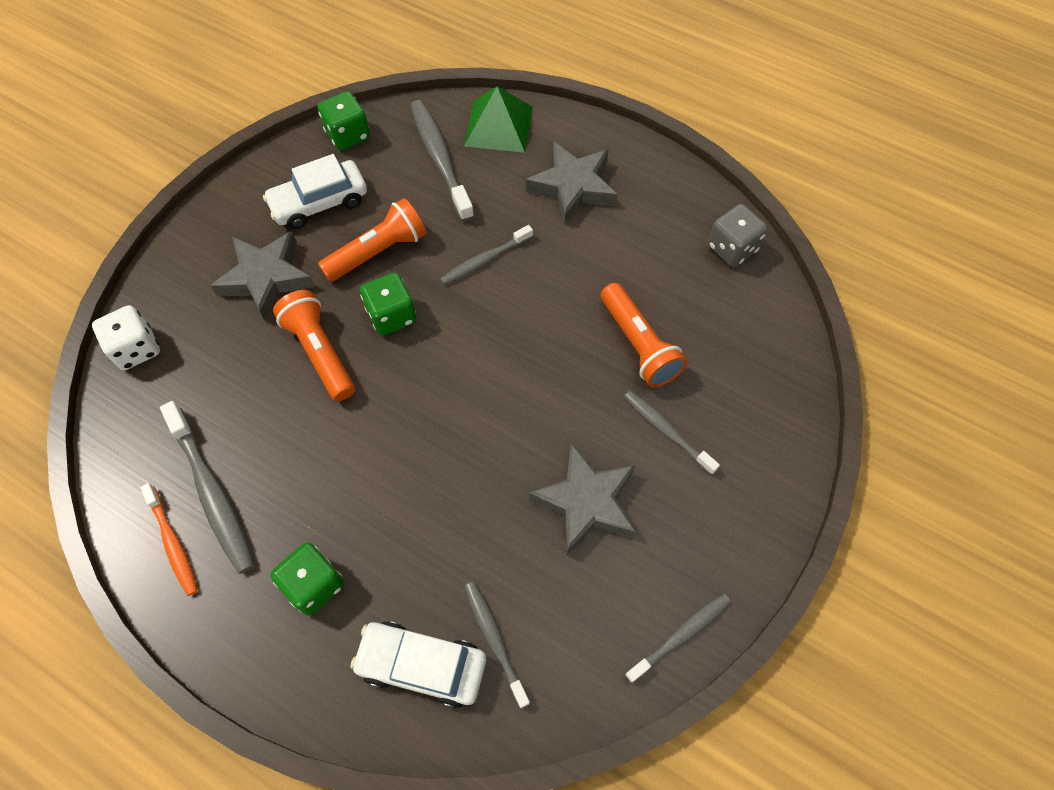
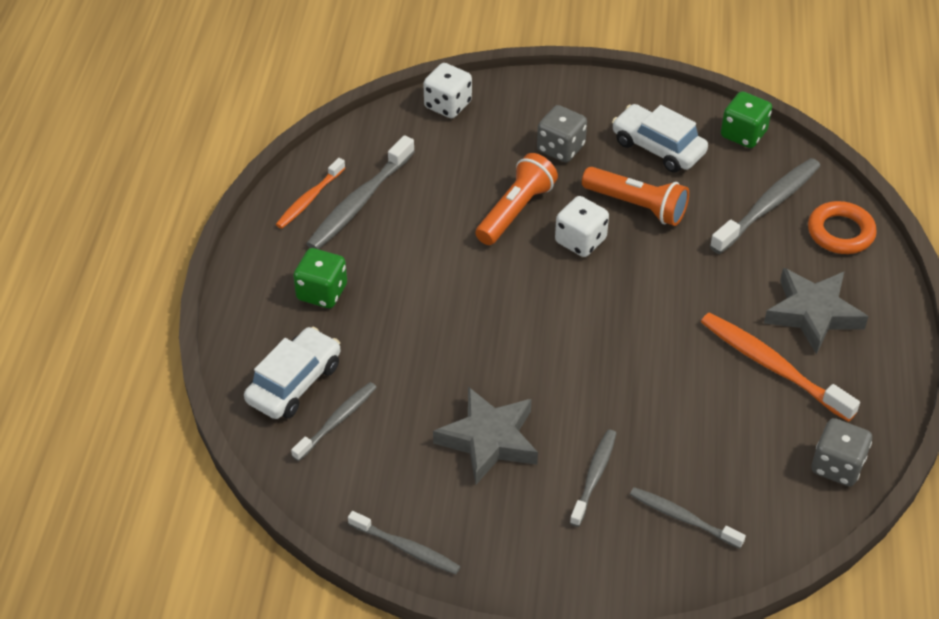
camera: 65 degrees right, 15 degrees down
grey star [210,231,315,322] -> grey dice [537,105,587,162]
white car [350,621,486,708] -> white car turned 45 degrees clockwise [244,327,341,419]
green dice [360,272,416,336] -> white dice [555,196,609,257]
grey toothbrush [440,225,533,285] -> grey toothbrush moved to [630,487,746,549]
green pyramid [464,86,533,153] -> orange ring [808,201,877,254]
orange flashlight [601,283,687,388] -> none
none -> orange toothbrush [701,313,860,422]

